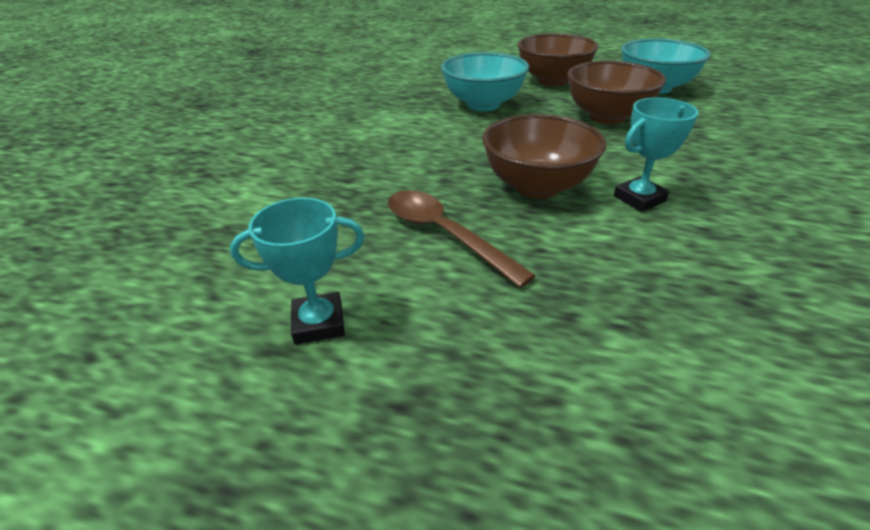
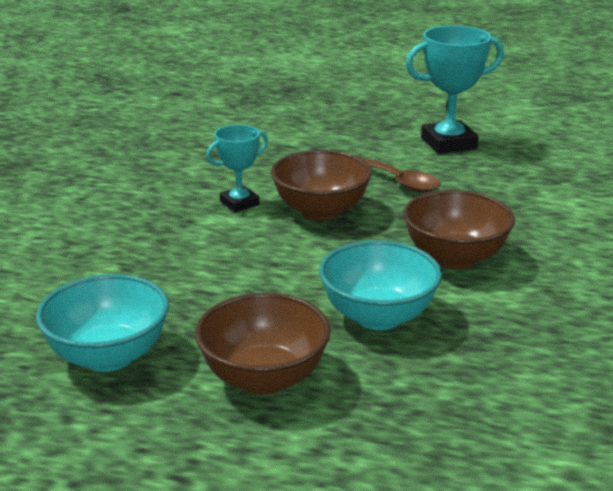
camera: 175 degrees right, 10 degrees down
turquoise trophy [230,198,365,345] -> turquoise trophy [406,25,504,154], size x1.66
brown bowl [567,61,666,124] -> brown bowl moved to [403,190,515,269]

